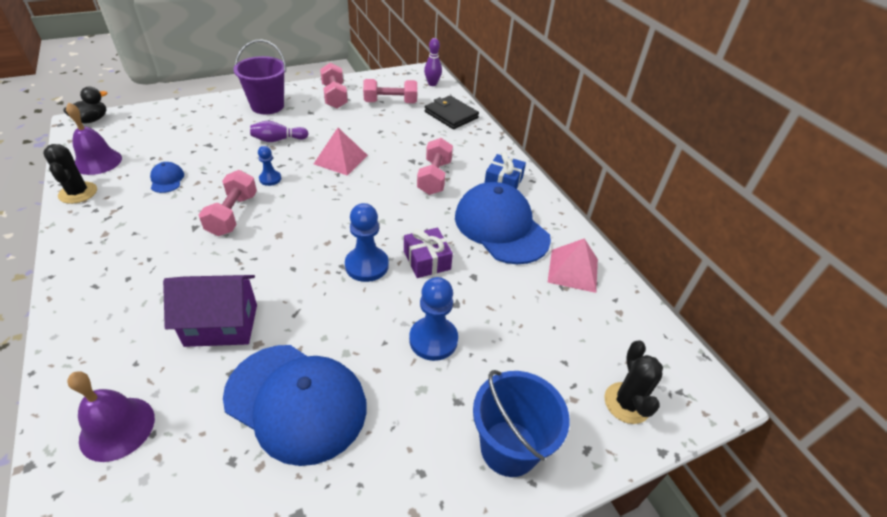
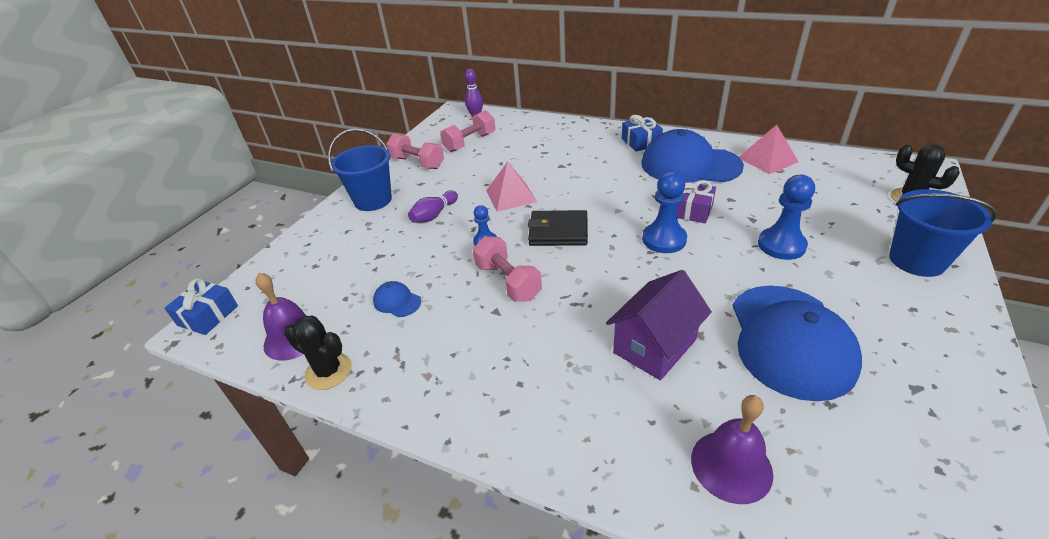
camera: 35 degrees left, 5 degrees down
black duck [63,87,107,123] -> blue gift [164,278,238,335]
blue cap [223,345,367,466] -> blue cap turned 105 degrees clockwise [732,286,862,401]
purple bucket [233,40,286,114] -> blue bucket [328,128,392,211]
pink dumbbell [417,138,453,195] -> none
black wallet [425,95,479,129] -> black wallet moved to [528,210,588,246]

